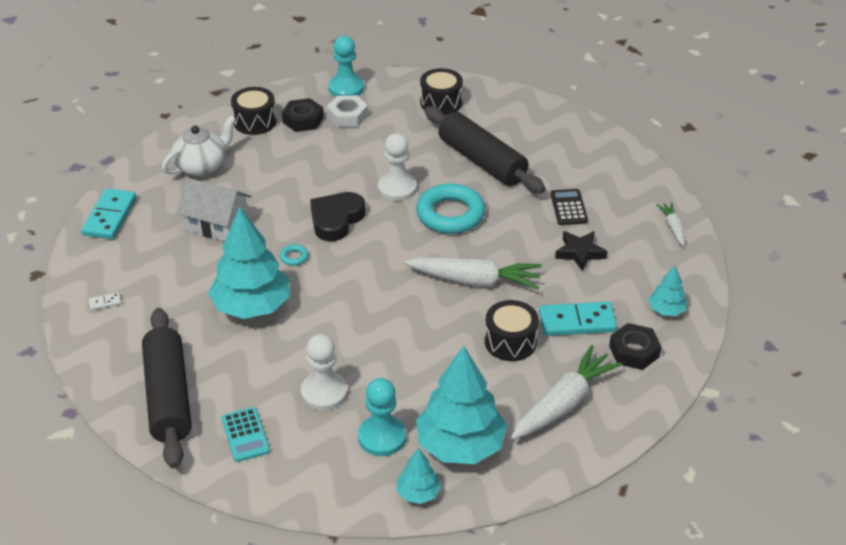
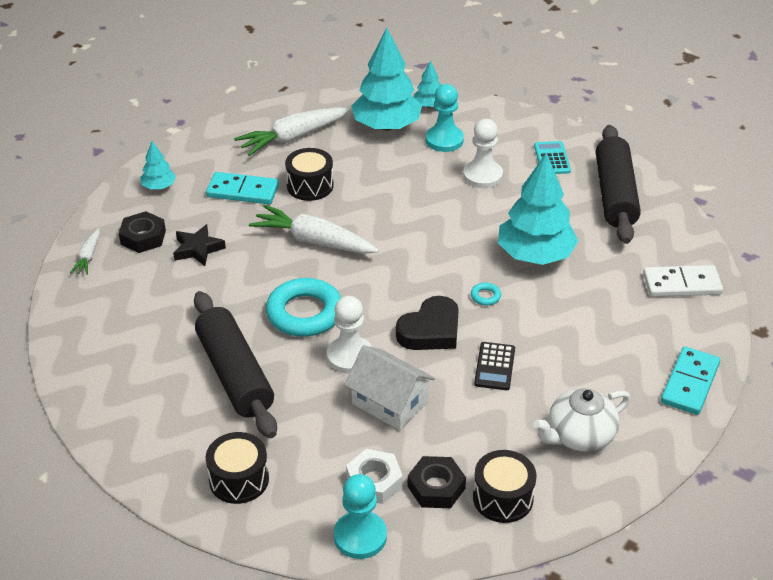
camera: 165 degrees left, 0 degrees up
white domino [88,292,121,310] -> white domino [643,265,723,297], size x2.35
white house [177,178,251,241] -> white house moved to [344,345,435,430]
black calculator [550,189,588,225] -> black calculator moved to [474,342,515,390]
black nut [609,323,661,370] -> black nut moved to [119,211,166,253]

